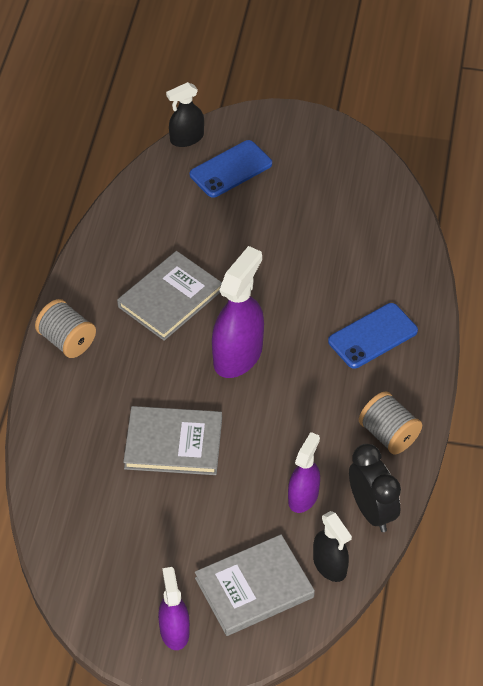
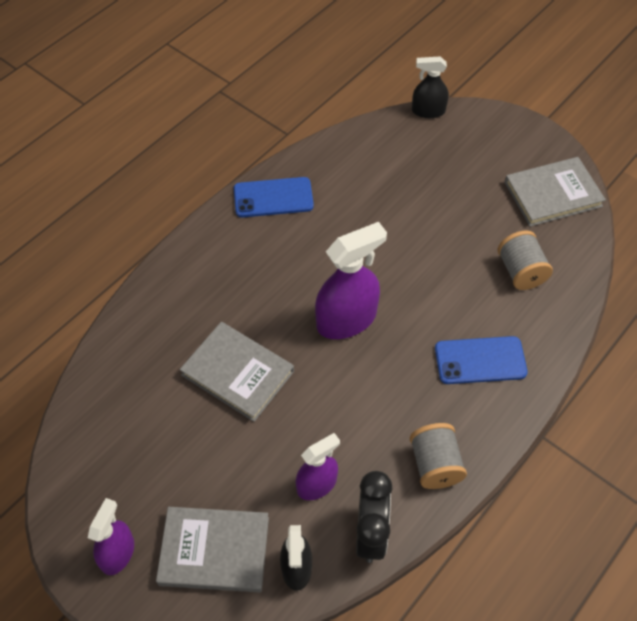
camera: 30 degrees right, 5 degrees up
grey spool [35,299,96,358] -> grey spool moved to [498,230,553,290]
grey book [117,251,222,341] -> grey book moved to [504,157,606,227]
blue phone [190,140,272,198] -> blue phone moved to [234,177,314,217]

